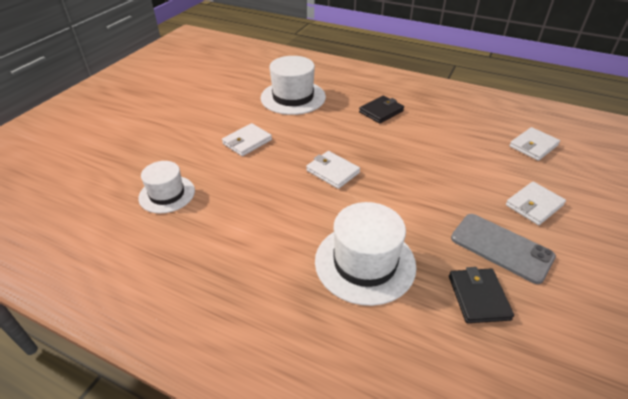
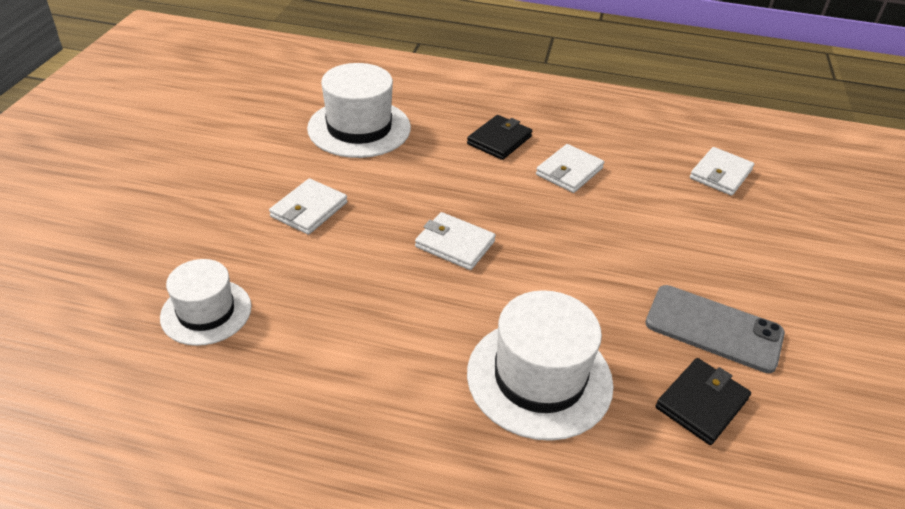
camera: 15 degrees left, 0 degrees up
black wallet [449,267,514,323] -> black wallet turned 60 degrees clockwise [655,358,751,445]
white wallet [506,182,566,225] -> white wallet moved to [536,144,604,193]

